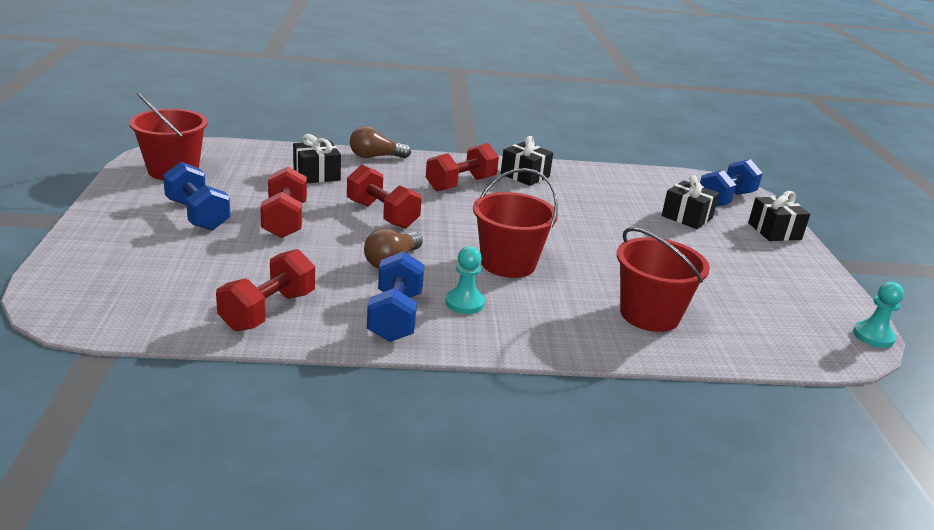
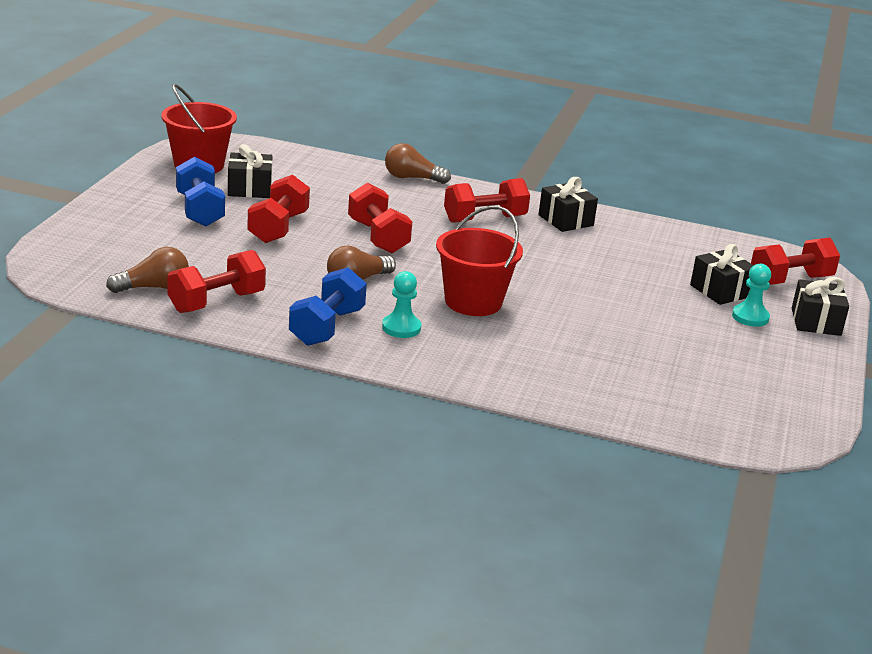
camera: 20 degrees right, 0 degrees up
black gift [293,134,341,183] -> black gift moved to [228,144,272,198]
red bucket [617,227,710,332] -> none
blue dumbbell [700,159,763,206] -> red dumbbell [751,237,840,285]
turquoise pawn [853,282,904,348] -> turquoise pawn moved to [732,264,771,327]
none -> brown light bulb [106,247,189,293]

